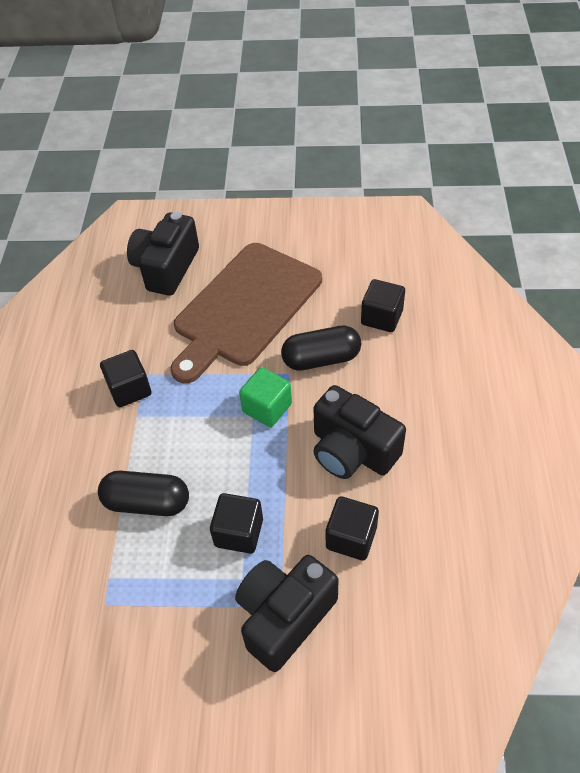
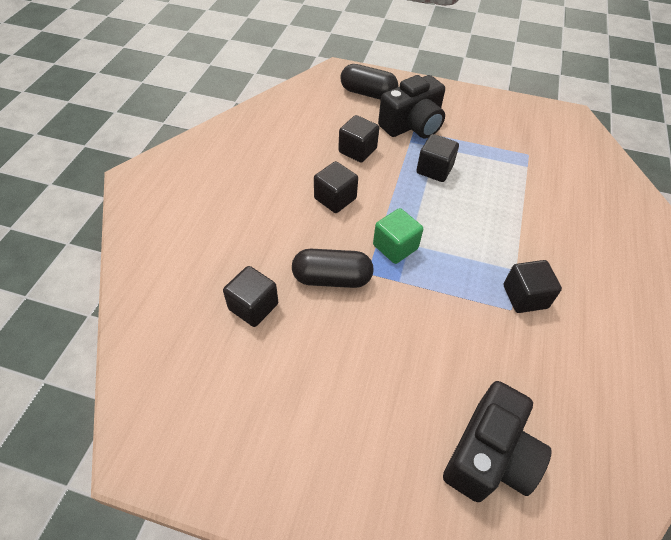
camera: 170 degrees left, 0 degrees up
black capsule [98,471,189,516] -> black capsule moved to [340,64,398,100]
brown cutting board [170,243,322,383] -> none
black camera [313,385,406,479] -> black cube [314,161,358,213]

